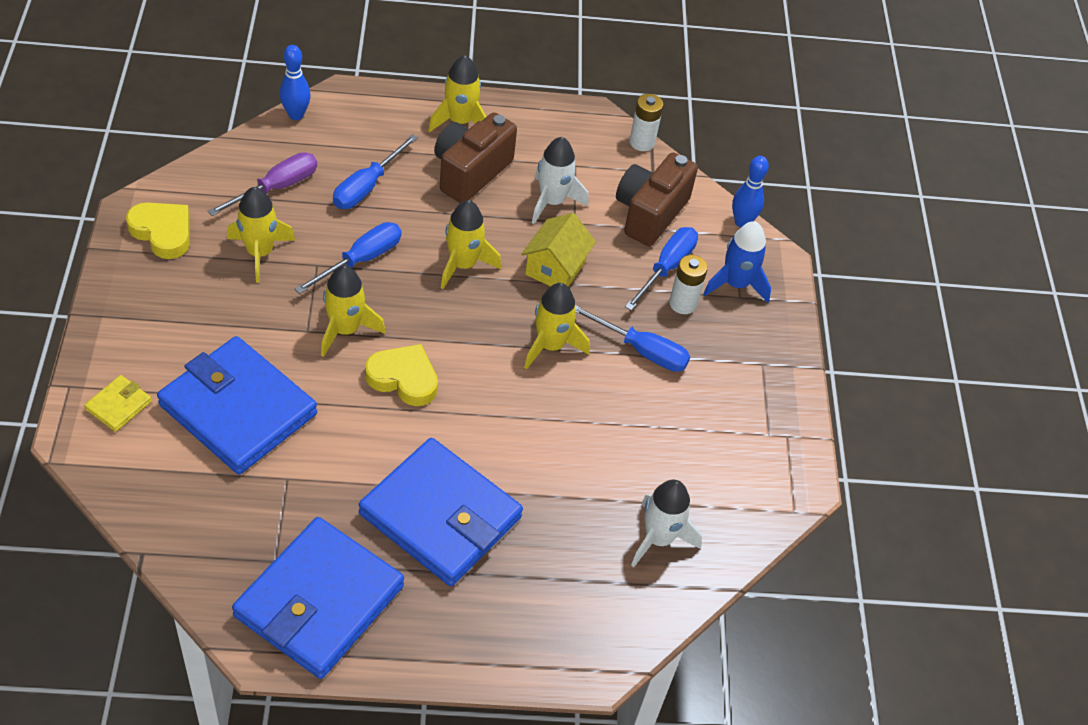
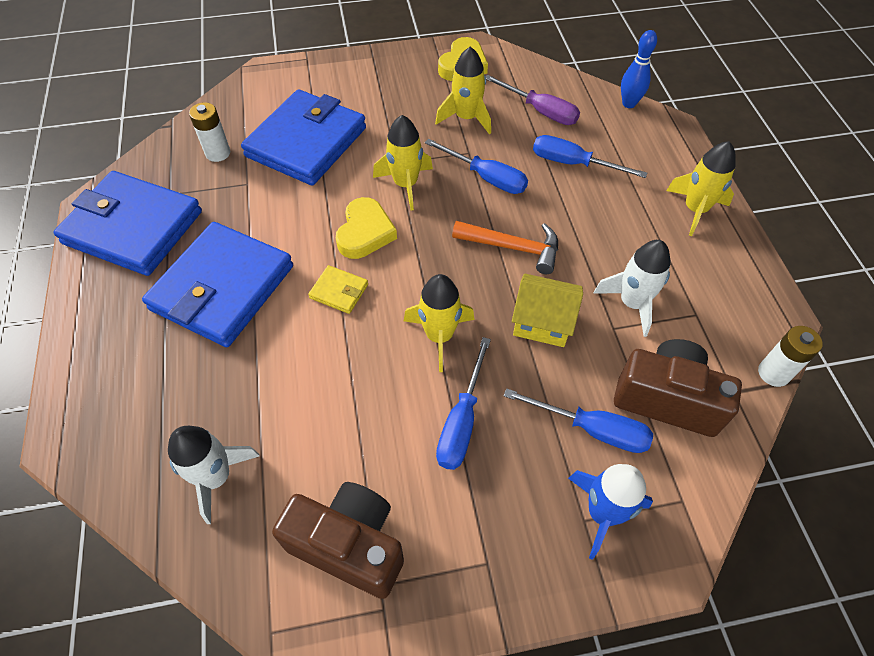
camera: 85 degrees right, 5 degrees up
yellow wallet [84,375,152,432] -> yellow wallet moved to [308,265,368,314]
brown camera [434,112,517,203] -> brown camera moved to [272,482,404,599]
yellow rocket [441,200,501,289] -> orange hammer [452,221,558,274]
white battery [669,255,708,314] -> white battery moved to [189,102,230,162]
blue bowling pin [732,156,769,227] -> none

